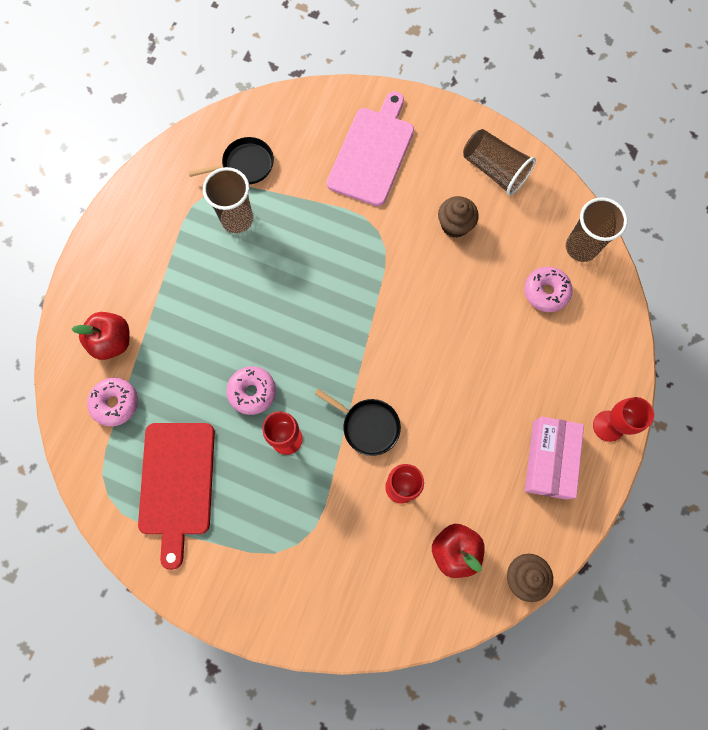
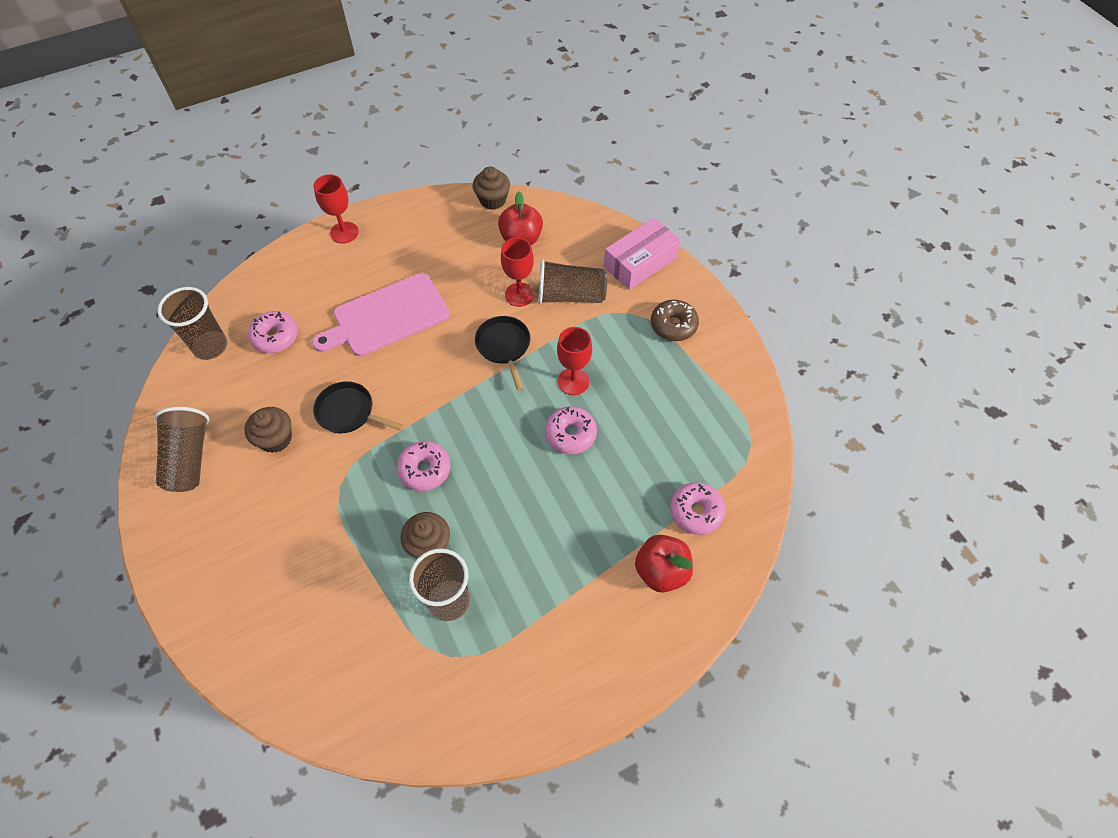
camera: 140 degrees left, 15 degrees down
red cutting board [138,423,215,570] -> none
black pan [188,137,274,184] -> black pan moved to [313,381,404,433]
pink cutting board [327,91,414,206] -> pink cutting board moved to [312,273,450,356]
pink box [525,417,584,500] -> pink box moved to [604,218,680,290]
none -> pink donut [397,441,450,491]
none -> brown cupcake [400,512,450,558]
none -> brown cup [538,259,607,304]
none -> brown donut [651,300,699,341]

